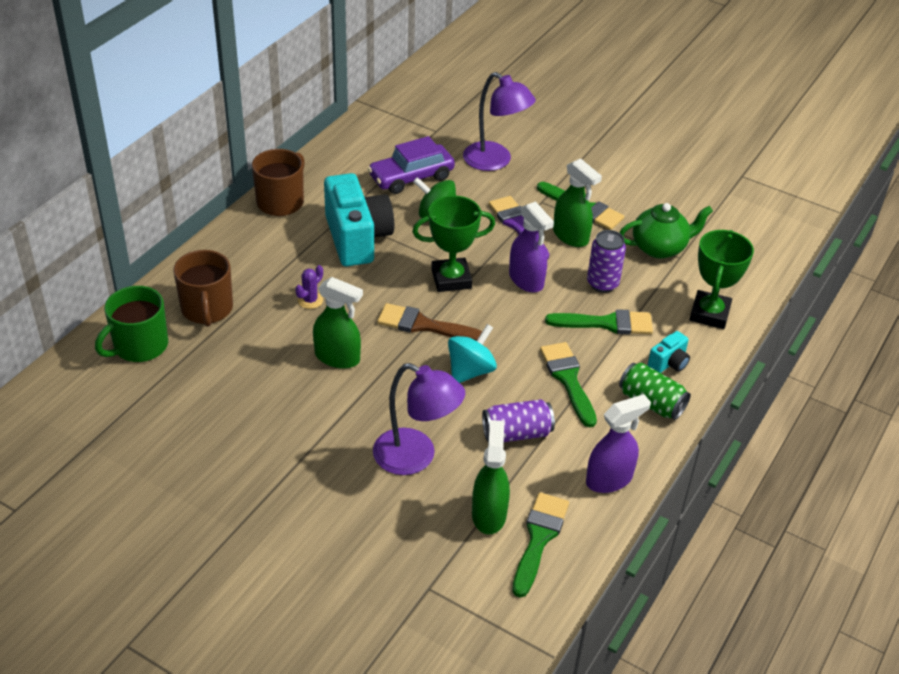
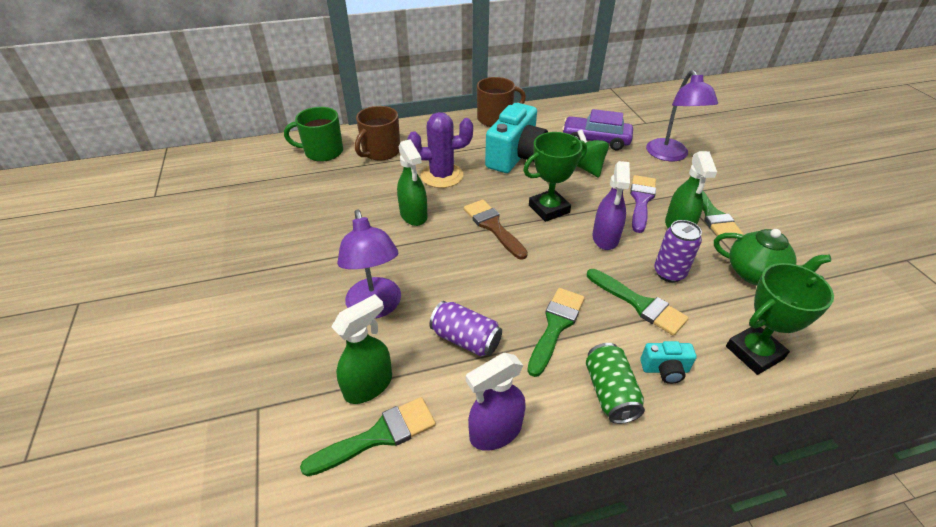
camera: 45 degrees right, 0 degrees up
purple cactus [295,265,323,309] -> purple cactus [407,112,473,188], size x2.15
green trophy [413,195,495,292] -> green trophy turned 60 degrees counterclockwise [523,132,587,222]
turquoise spinning top [448,324,497,383] -> none
purple spray bottle [586,394,651,493] -> purple spray bottle turned 135 degrees clockwise [466,353,526,451]

